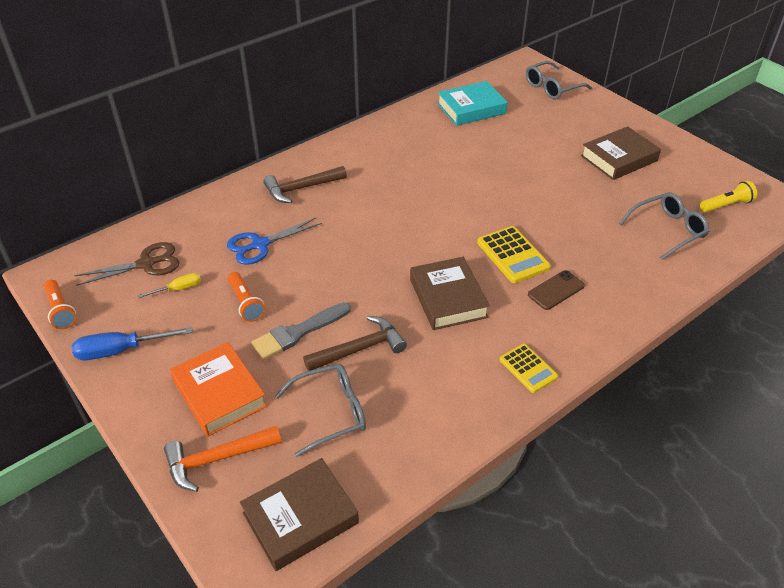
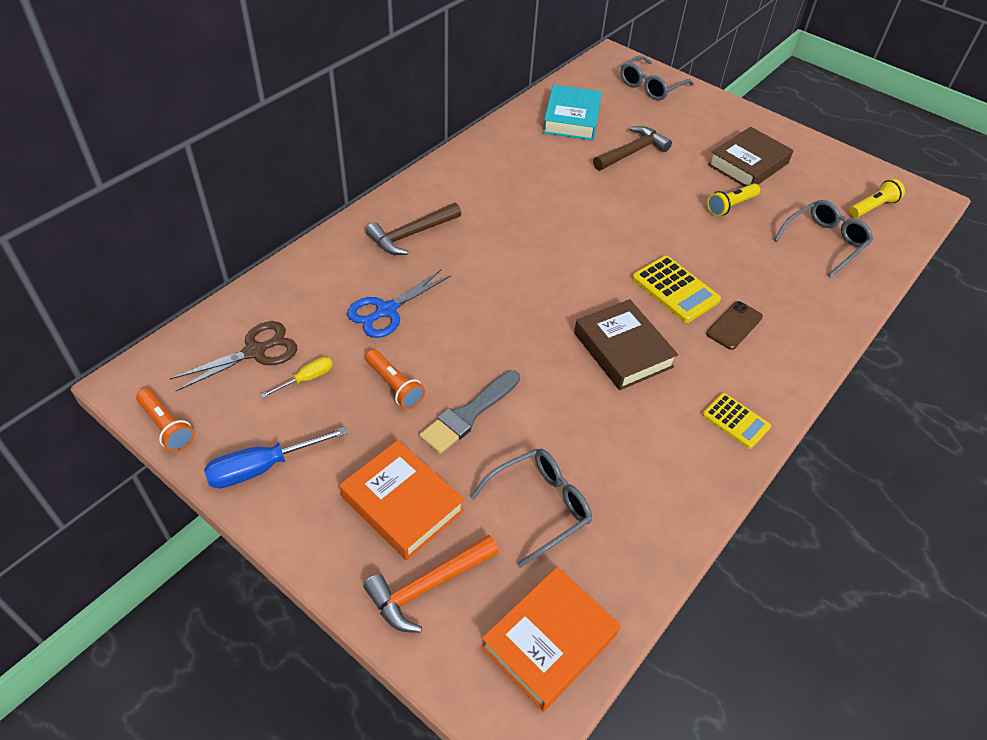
camera: 15 degrees left, 5 degrees up
brown book [240,458,359,571] -> orange book [481,567,620,712]
brown hammer [303,316,407,371] -> brown hammer moved to [593,126,672,171]
turquoise book [437,81,508,126] -> turquoise book turned 45 degrees counterclockwise [543,85,602,140]
none -> yellow flashlight [707,183,760,216]

